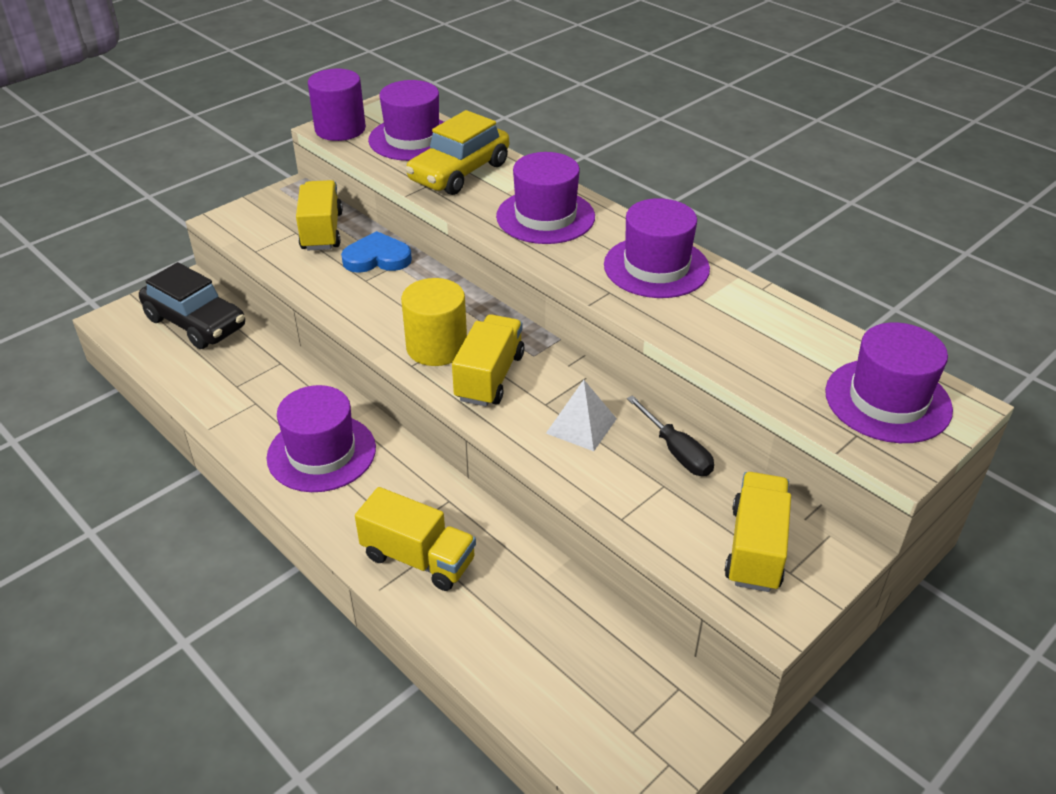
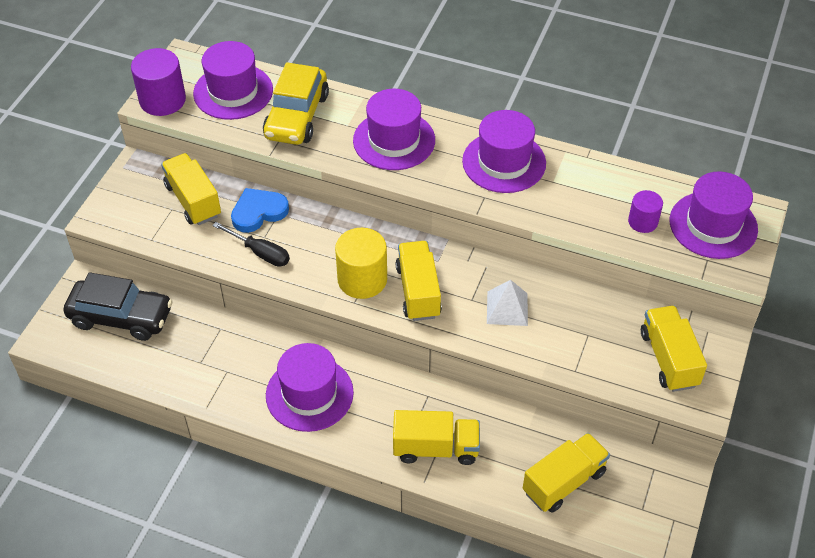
camera: 25 degrees left, 10 degrees up
black screwdriver [627,395,714,476] -> black screwdriver moved to [212,222,290,267]
none -> yellow truck [523,433,610,513]
none -> purple cylinder [628,190,663,233]

